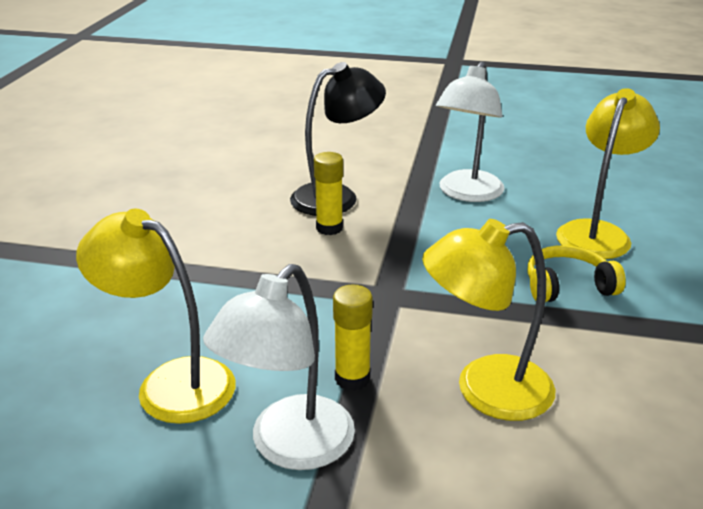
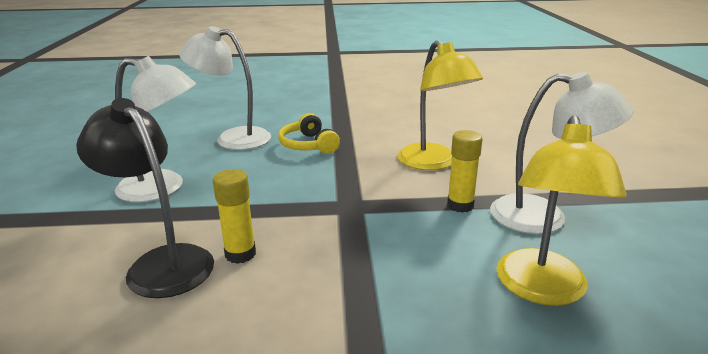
camera: 105 degrees left, 5 degrees down
yellow lamp [556,88,660,259] -> white lamp [179,26,271,150]

